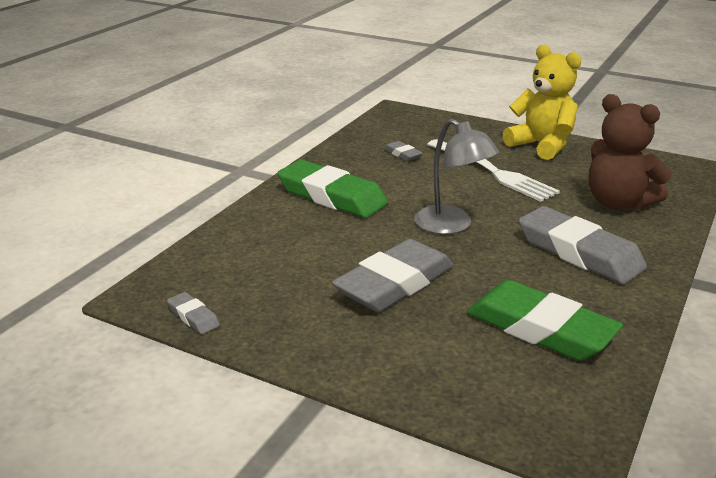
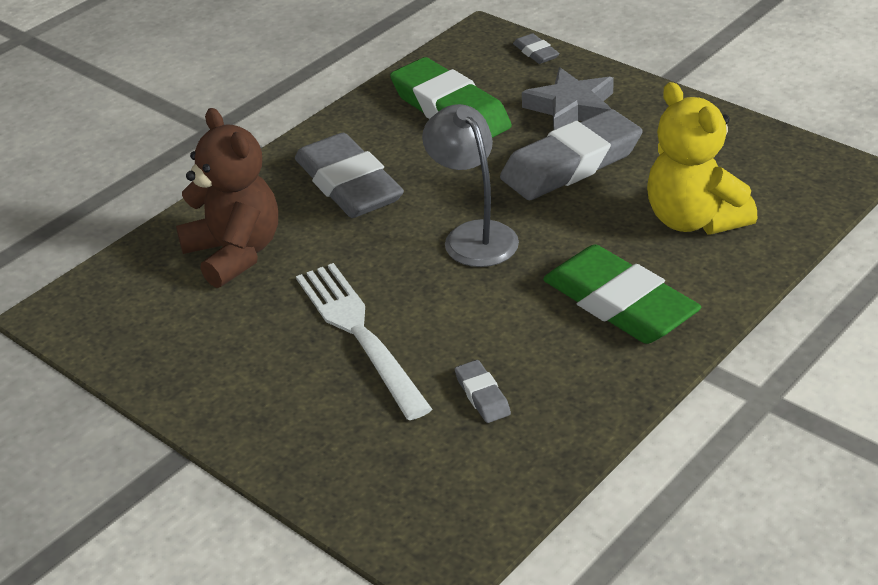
camera: 165 degrees left, 10 degrees up
grey eraser [167,292,220,334] -> grey eraser moved to [513,33,560,64]
yellow teddy bear [503,45,581,160] -> yellow teddy bear moved to [647,82,758,234]
none -> grey star [522,67,614,130]

